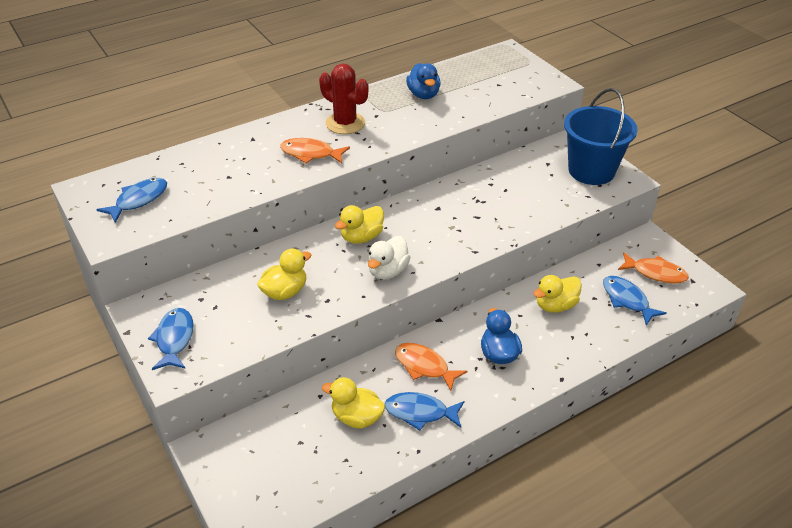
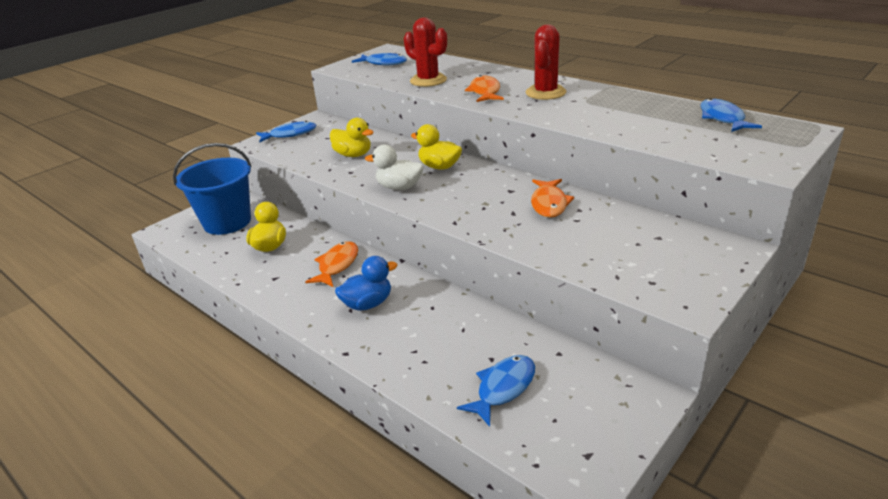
camera: 75 degrees right, 10 degrees down
blue fish [384,392,465,431] -> blue fish moved to [701,98,762,132]
blue duck [406,63,441,99] -> none
yellow duck [533,275,582,313] -> none
blue bucket [564,88,637,185] -> blue bucket moved to [173,143,252,235]
orange fish [618,252,689,284] -> orange fish moved to [531,179,574,218]
none -> red cactus [404,17,447,87]

